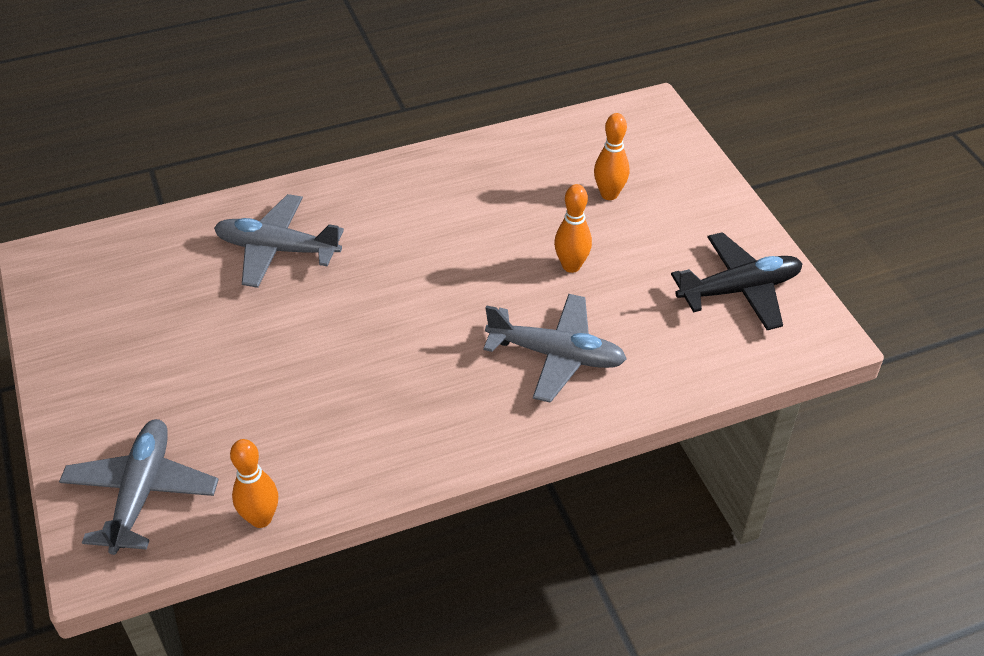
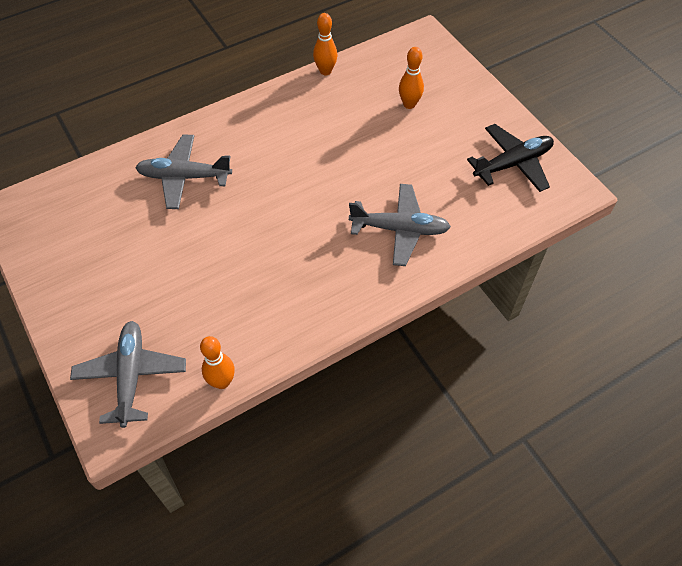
camera: 10 degrees left, 10 degrees up
orange bowling pin [554,184,592,273] -> orange bowling pin moved to [313,13,338,75]

